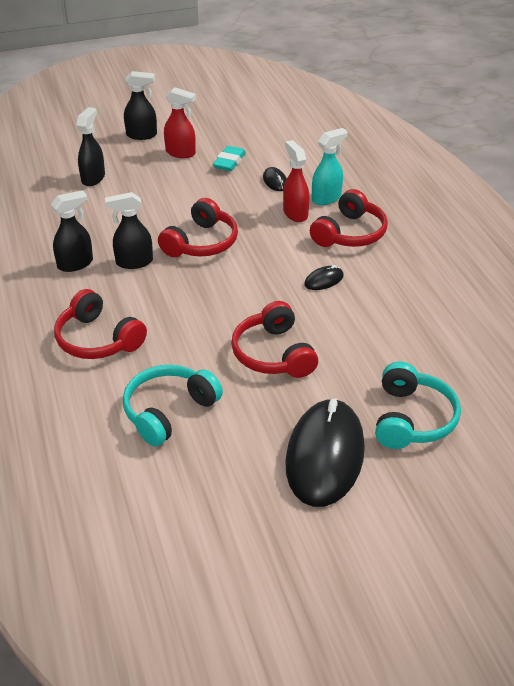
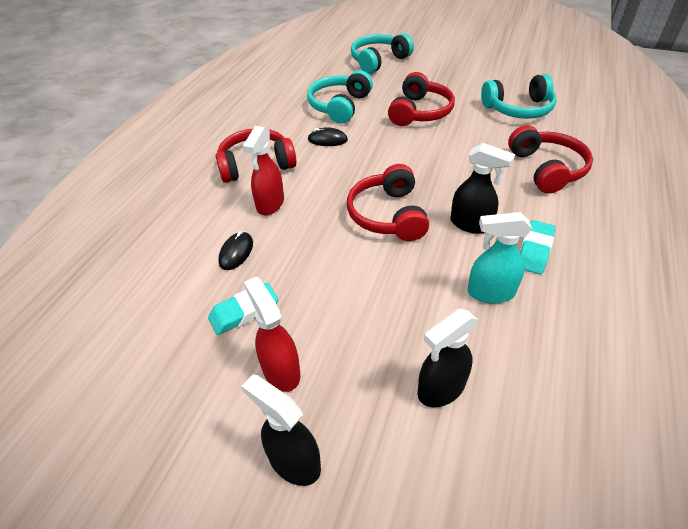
camera: 140 degrees left, 5 degrees up
black spray bottle [51,190,93,272] -> turquoise eraser [519,220,555,274]
red headphones [158,198,238,257] -> red headphones turned 75 degrees counterclockwise [347,164,429,241]
black mouse [285,399,365,507] -> none
turquoise spray bottle [312,128,348,205] -> turquoise spray bottle moved to [467,212,532,303]
none -> turquoise headphones [307,70,373,124]

